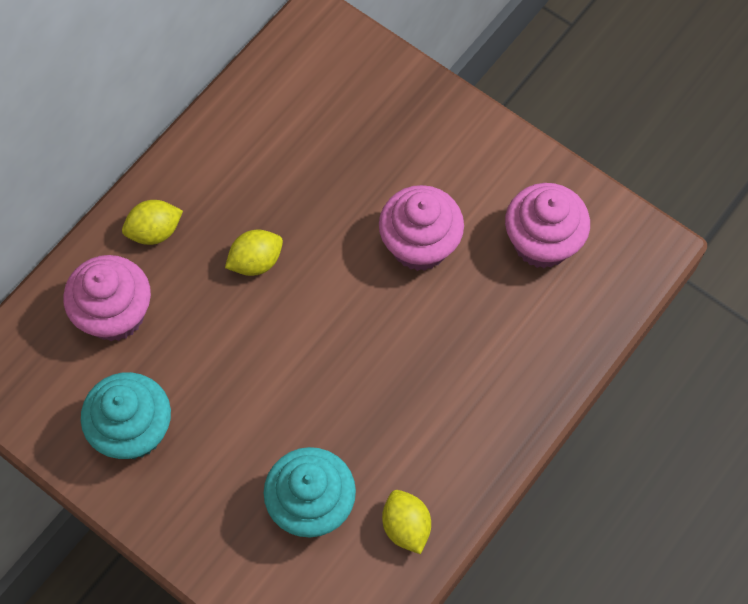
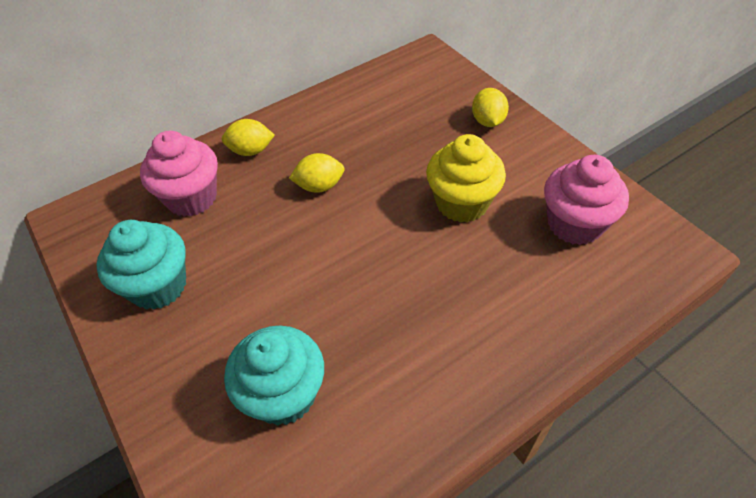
camera: 20 degrees right, 15 degrees down
pink cupcake [379,185,464,271] -> yellow cupcake [426,134,506,223]
yellow lemon [382,490,431,554] -> yellow lemon moved to [472,88,509,127]

